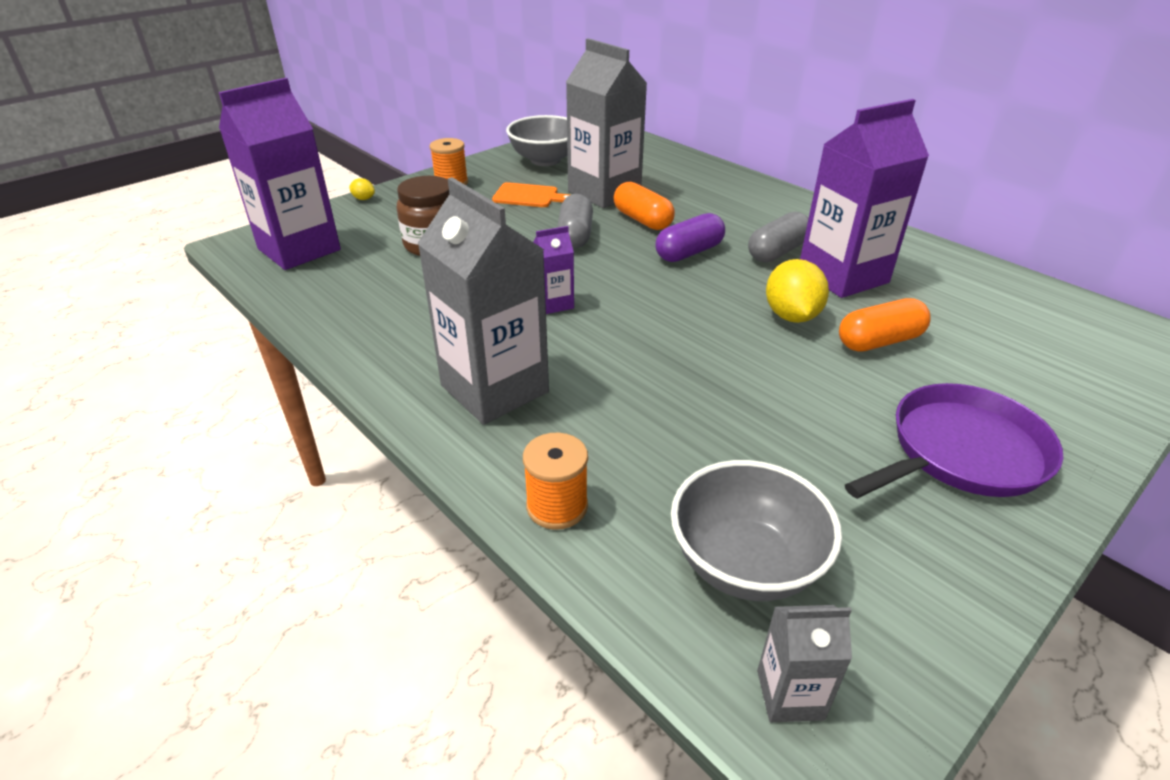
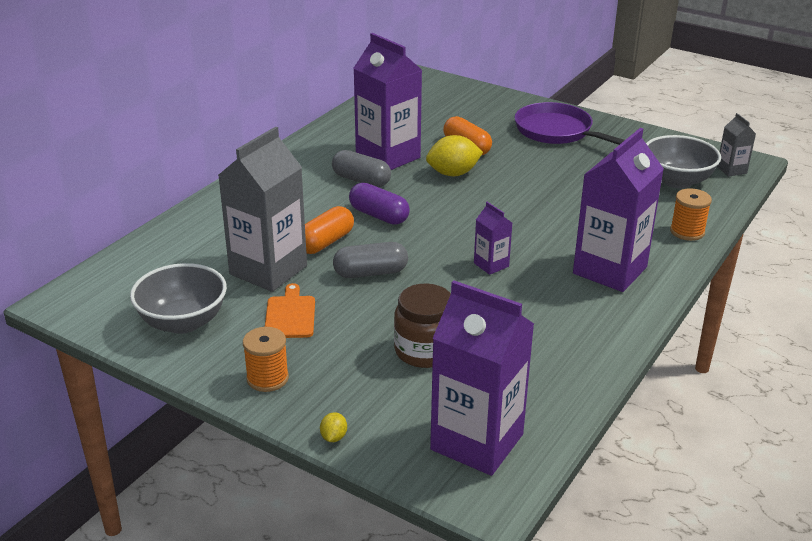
camera: 105 degrees left, 5 degrees down
grey carton [417,177,549,425] -> purple carton [573,128,664,292]

